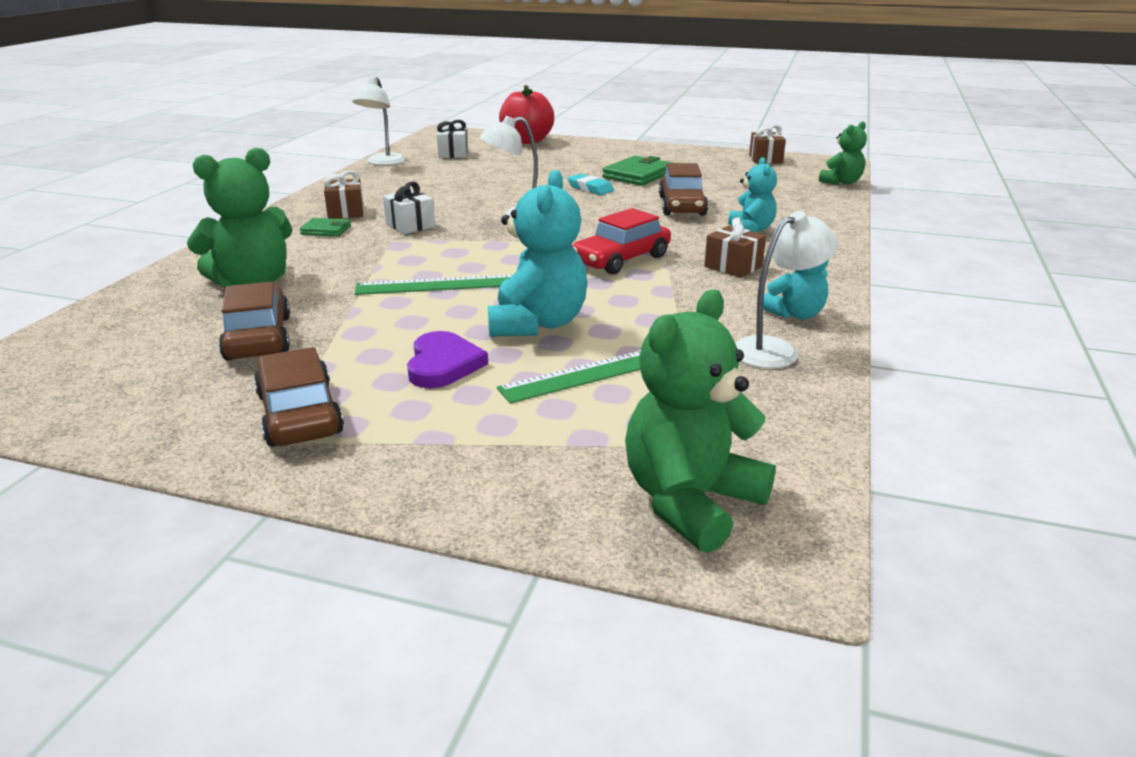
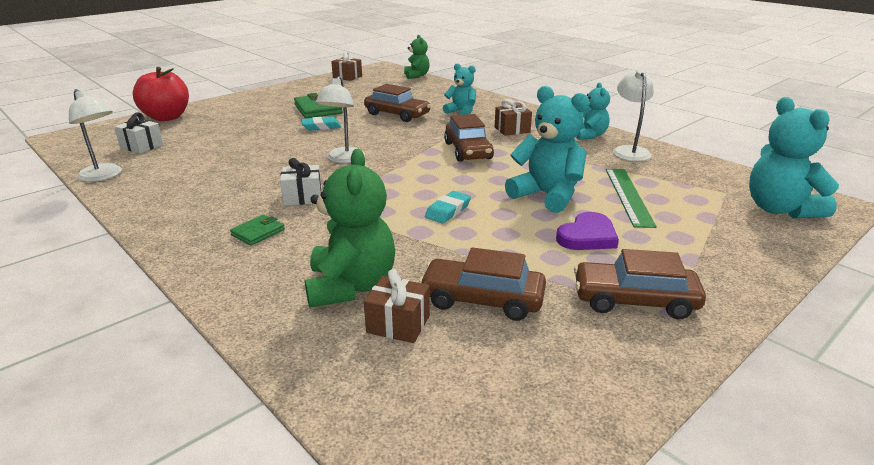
camera: 60 degrees left, 0 degrees up
brown gift [324,171,364,219] -> brown gift moved to [364,269,430,343]
green ruler [355,274,513,295] -> turquoise eraser [425,191,471,223]
purple heart [407,331,488,388] -> purple heart turned 105 degrees clockwise [556,212,619,250]
red car [572,208,671,274] -> brown car [444,114,494,162]
green teddy bear [625,290,776,553] -> turquoise teddy bear [749,97,839,219]

